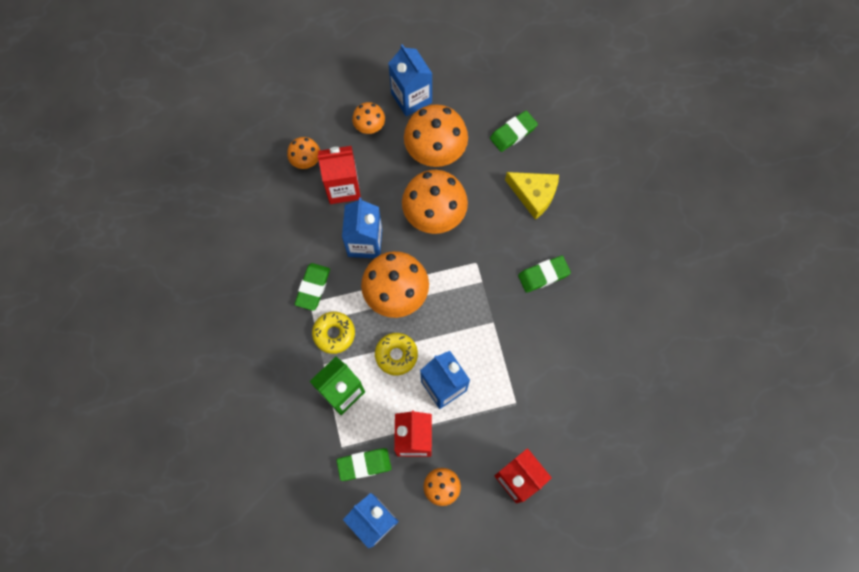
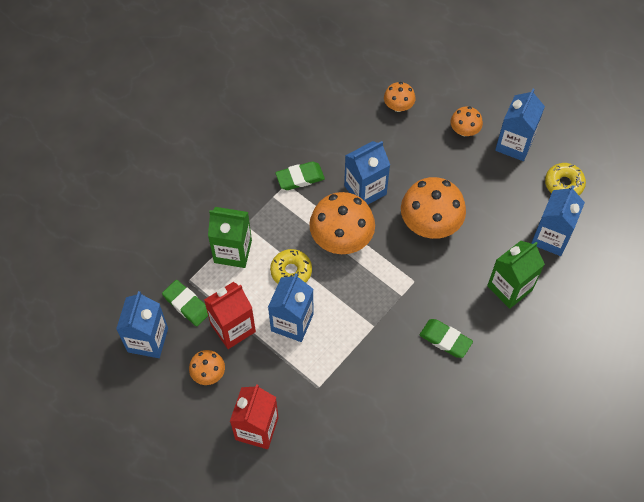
camera: 55 degrees right, 10 degrees down
yellow donut [312,312,355,354] -> yellow donut moved to [545,163,586,195]
red carton [318,146,361,204] -> none
orange mushroom [404,104,468,167] -> none
green eraser [490,110,538,152] -> blue carton [531,185,585,256]
yellow cheese [505,172,559,220] -> green carton [487,241,545,309]

